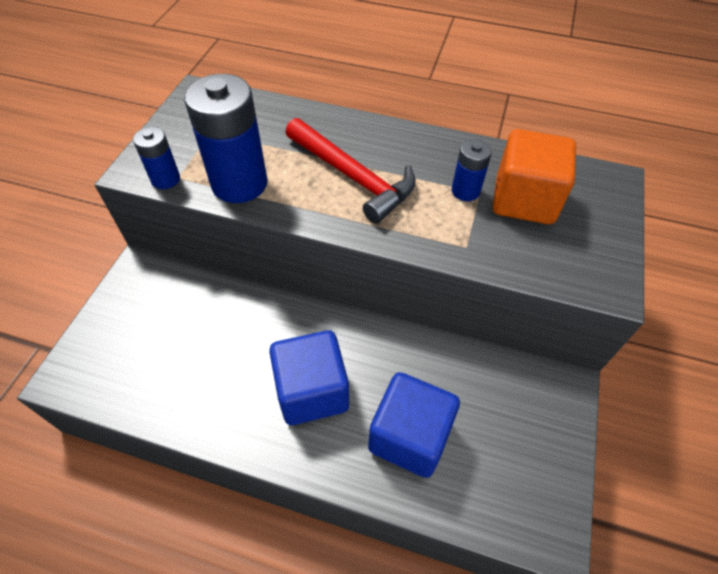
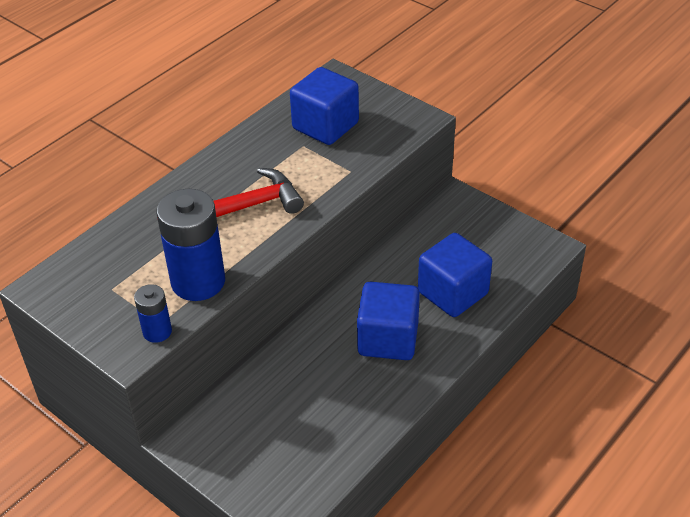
camera: 65 degrees left, 10 degrees down
blue battery [452,139,492,201] -> none
orange cube [492,129,576,224] -> blue cube [290,67,359,145]

